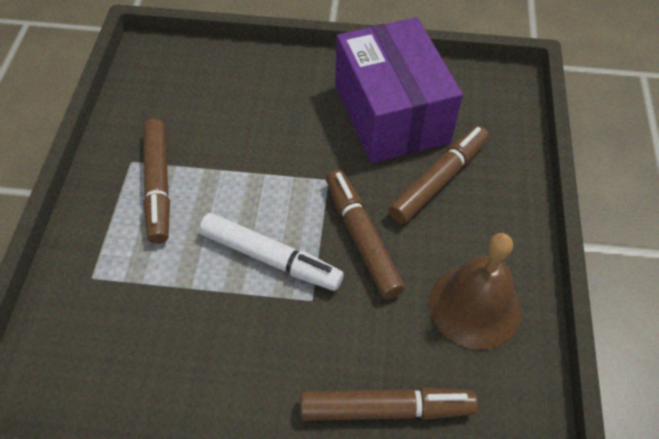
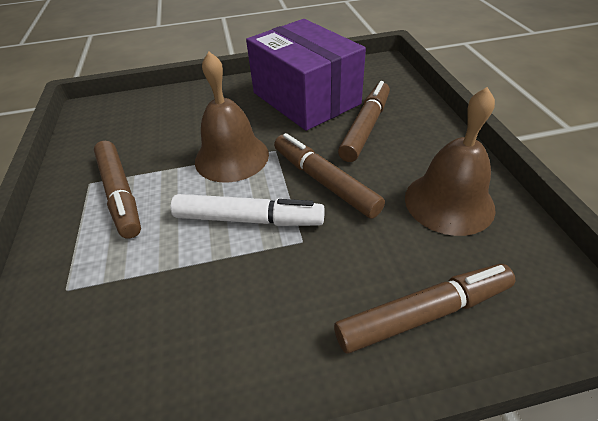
camera: 15 degrees left, 10 degrees down
none -> brown bell [195,52,269,182]

